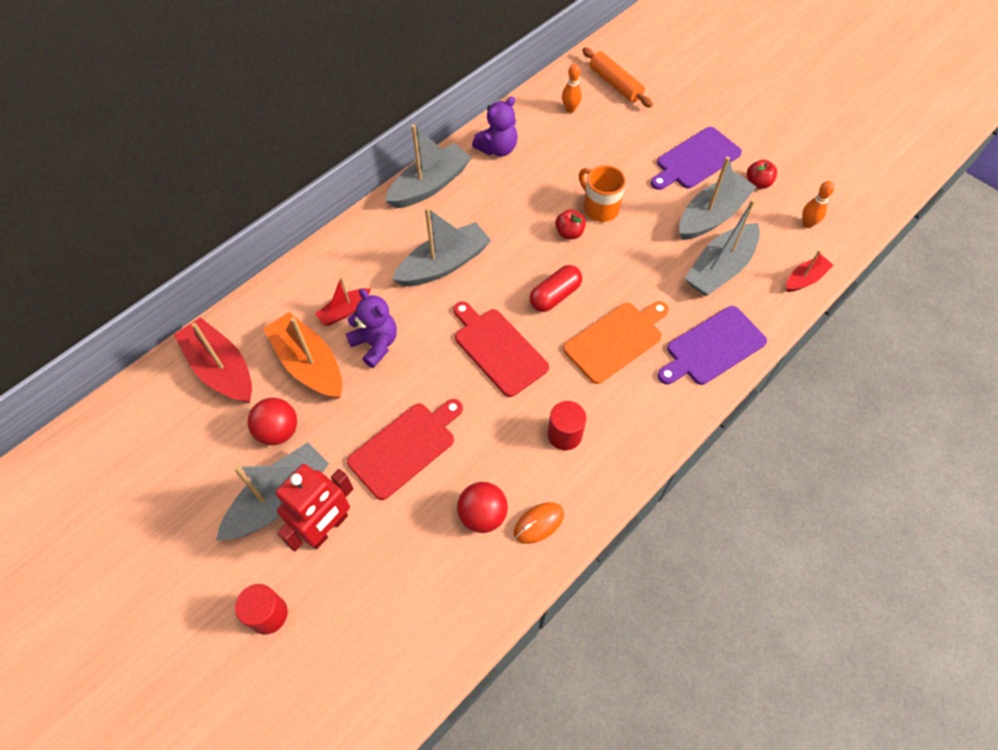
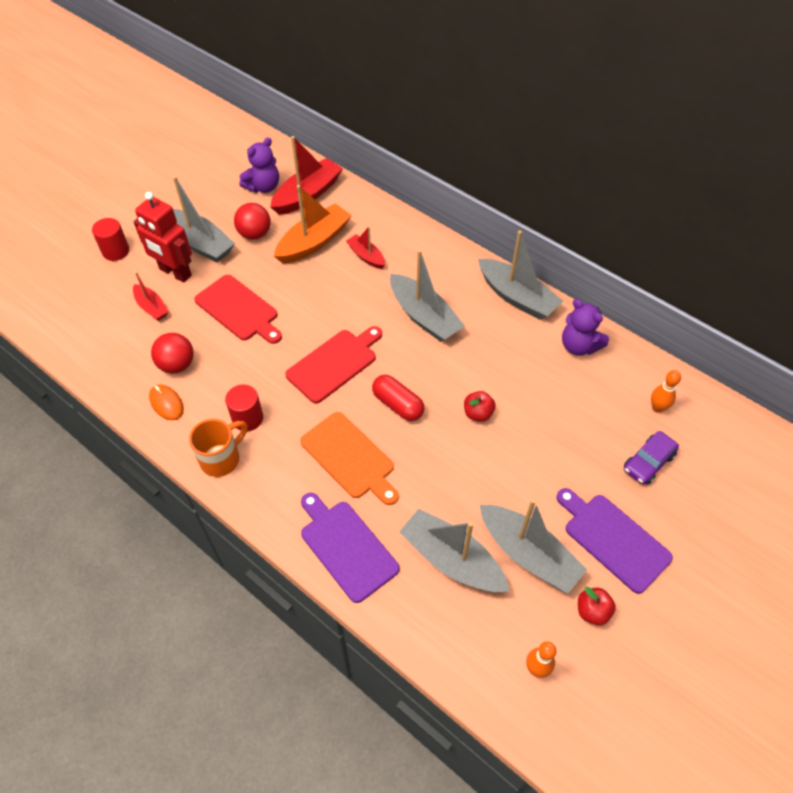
camera: 85 degrees right, 5 degrees down
purple teddy bear [346,289,397,368] -> purple teddy bear moved to [239,137,279,193]
orange mug [579,165,626,222] -> orange mug moved to [189,419,248,477]
orange rolling pin [582,47,653,108] -> none
red boat [786,250,833,292] -> red boat moved to [133,272,169,321]
none -> purple car [624,431,679,485]

